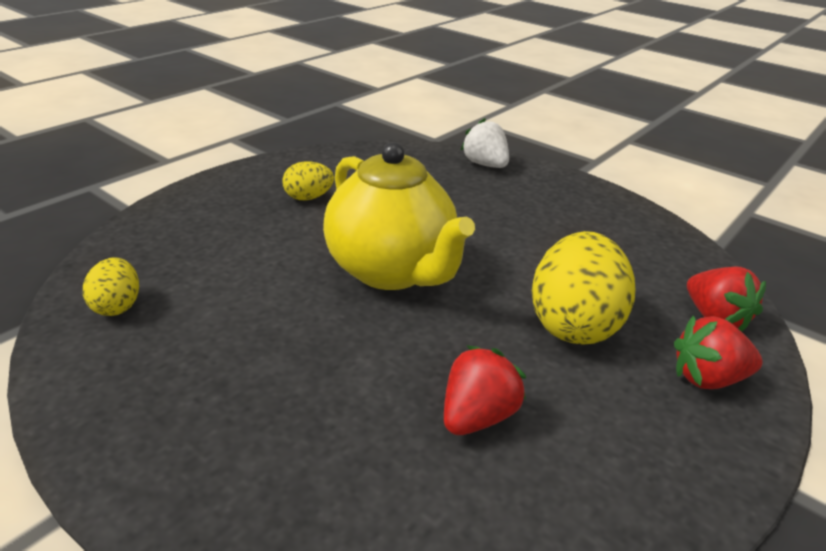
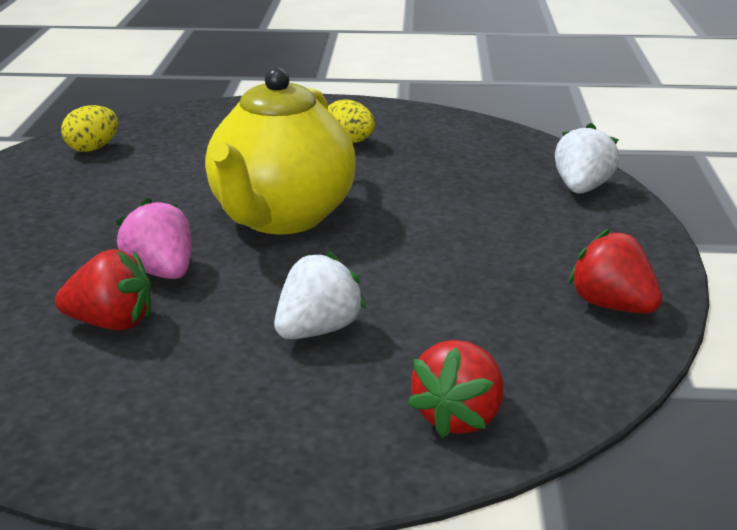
camera: 55 degrees right, 5 degrees down
yellow egg [532,231,635,345] -> white strawberry [274,251,366,339]
red strawberry [674,316,763,389] -> red strawberry moved to [568,229,662,313]
none -> pink strawberry [116,198,191,279]

